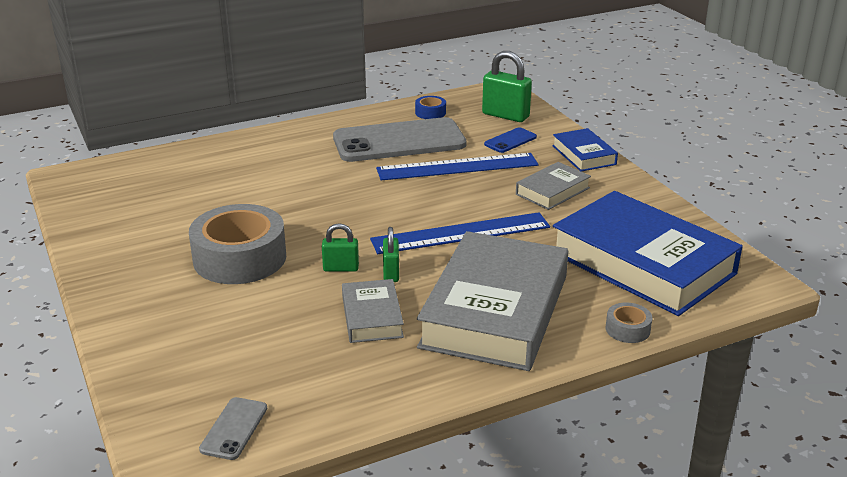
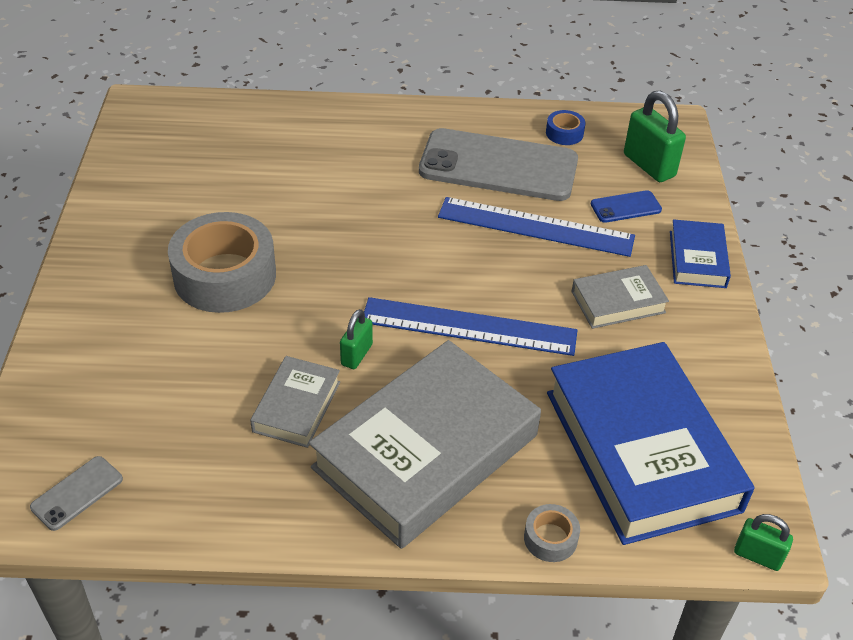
camera: 25 degrees right, 15 degrees up
green padlock [322,223,359,272] -> green padlock moved to [734,514,793,571]

